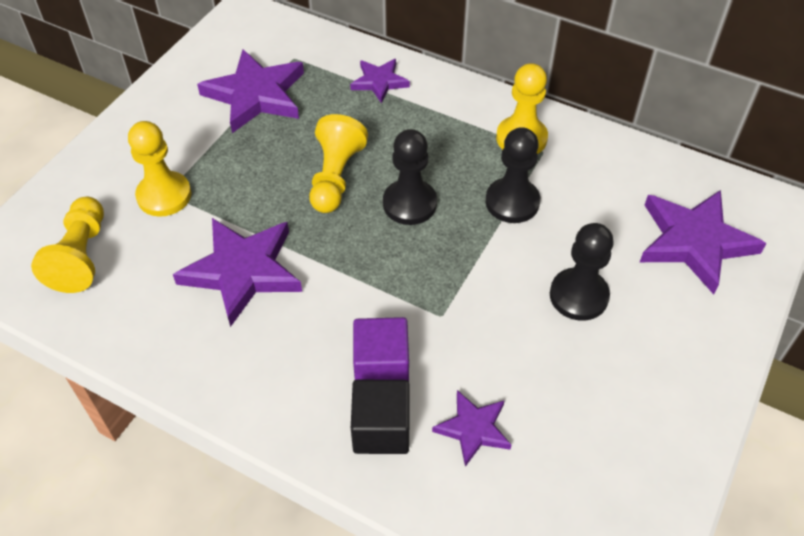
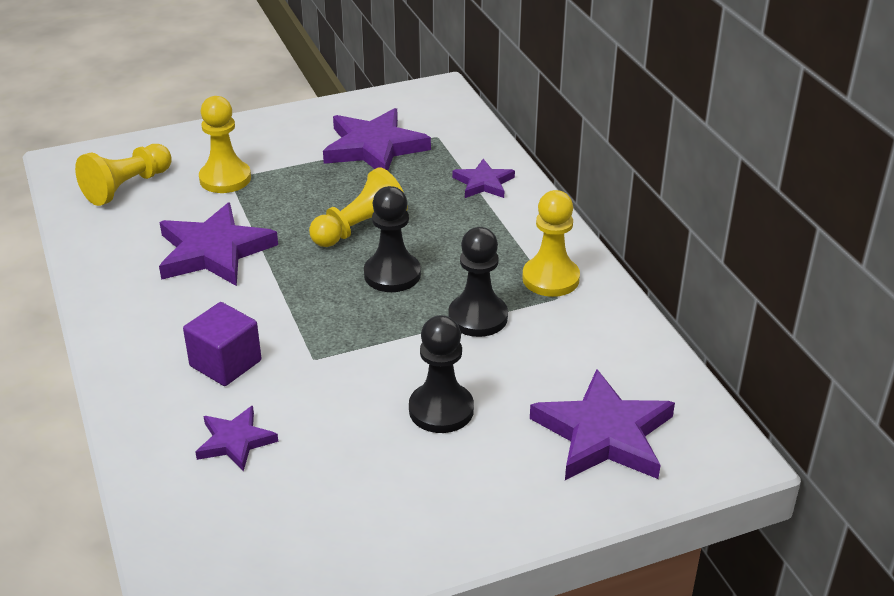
camera: 40 degrees right, 15 degrees down
black cube [351,380,409,454] -> none

